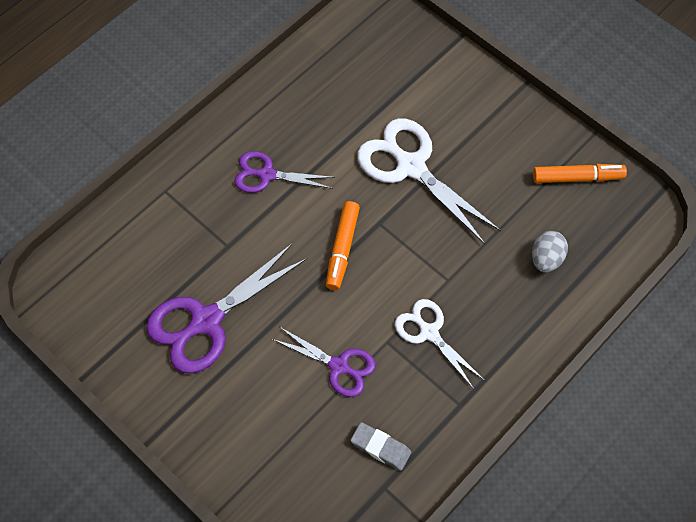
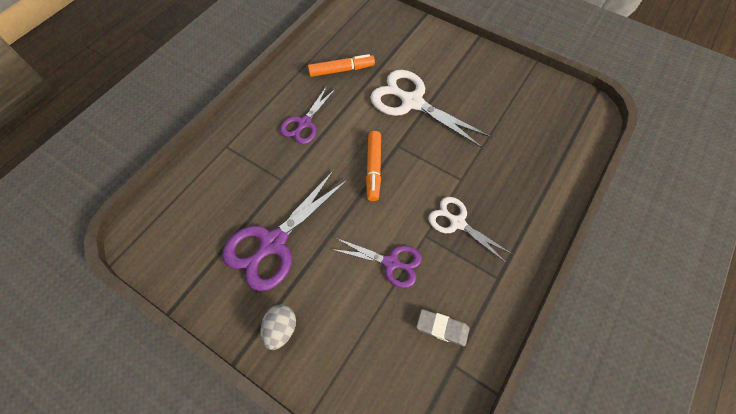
camera: 10 degrees left, 0 degrees up
purple scissors [234,151,335,193] -> purple scissors turned 60 degrees counterclockwise [280,86,336,144]
grey egg [532,231,568,273] -> grey egg moved to [261,304,296,350]
orange marker [533,164,627,183] -> orange marker moved to [308,54,375,77]

